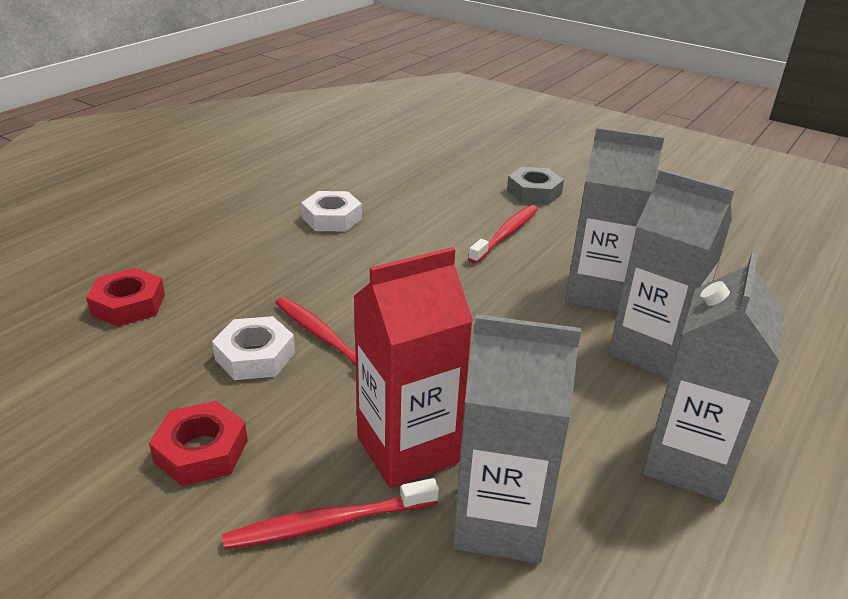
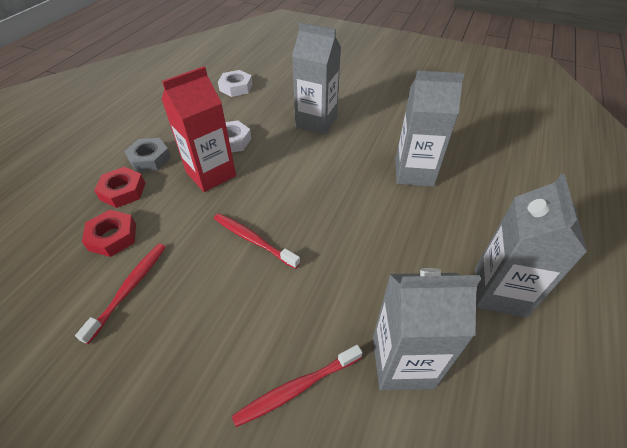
camera: 10 degrees left, 15 degrees up
red nut [149,401,248,486] -> red nut moved to [94,167,145,208]
white nut [212,316,295,380] -> white nut moved to [218,70,253,97]
red carton [353,247,473,488] -> red carton moved to [161,66,236,192]
red toothbrush [468,205,538,264] -> red toothbrush moved to [75,244,166,344]
grey nut [507,167,564,204] -> grey nut moved to [124,138,171,172]
grey carton [609,169,734,379] -> grey carton moved to [292,22,341,135]

